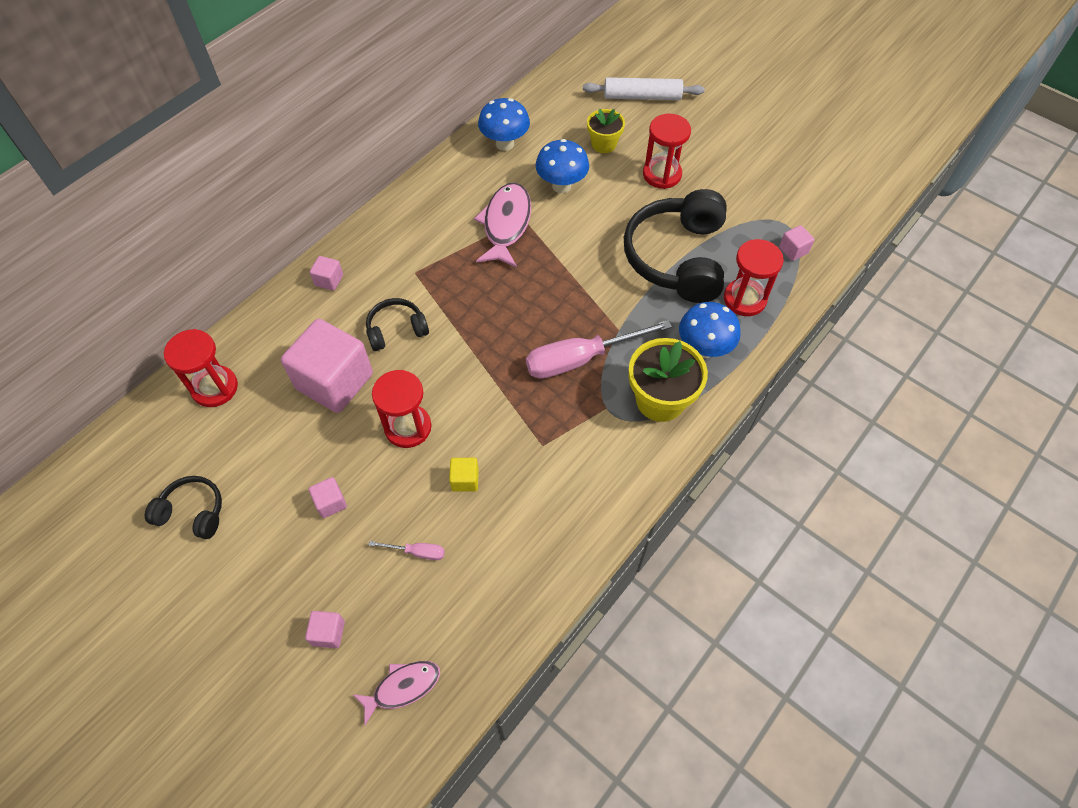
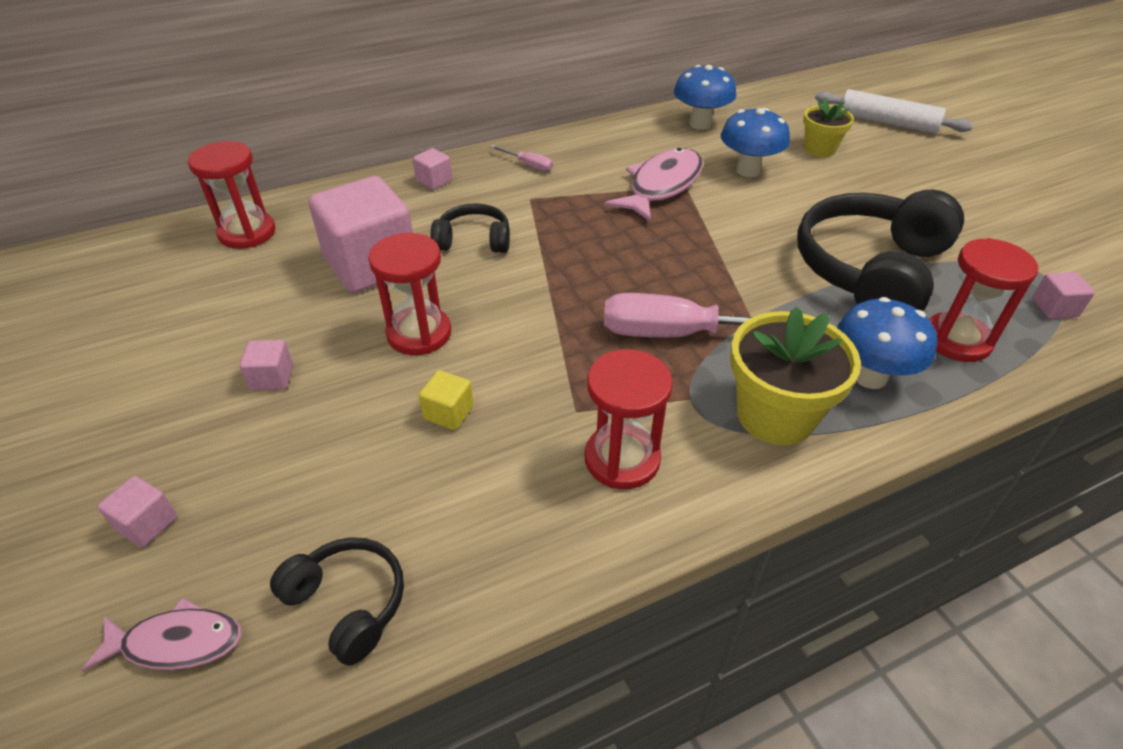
camera: 25 degrees right, 15 degrees down
black headphones [145,476,222,539] -> black headphones moved to [270,537,404,666]
pink screwdriver [369,541,445,560] -> pink screwdriver moved to [490,145,553,171]
red hourglass [643,114,691,189] -> red hourglass moved to [585,349,673,489]

